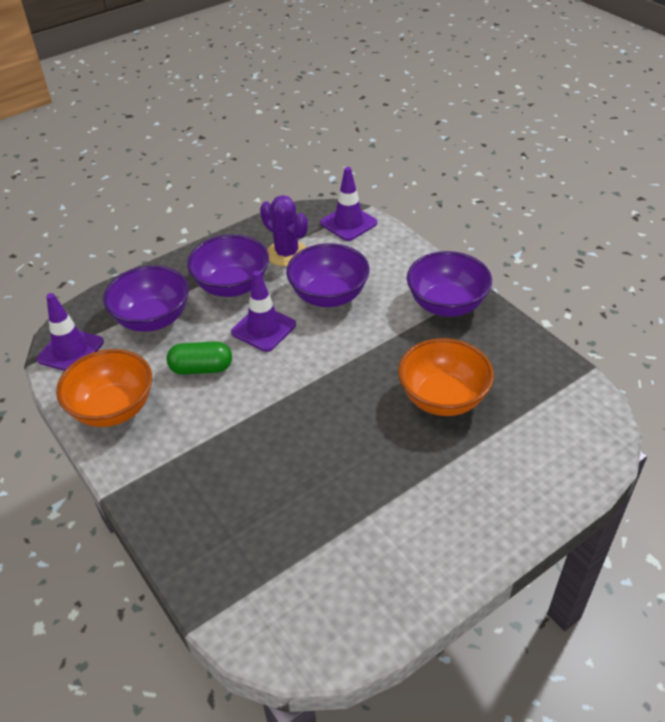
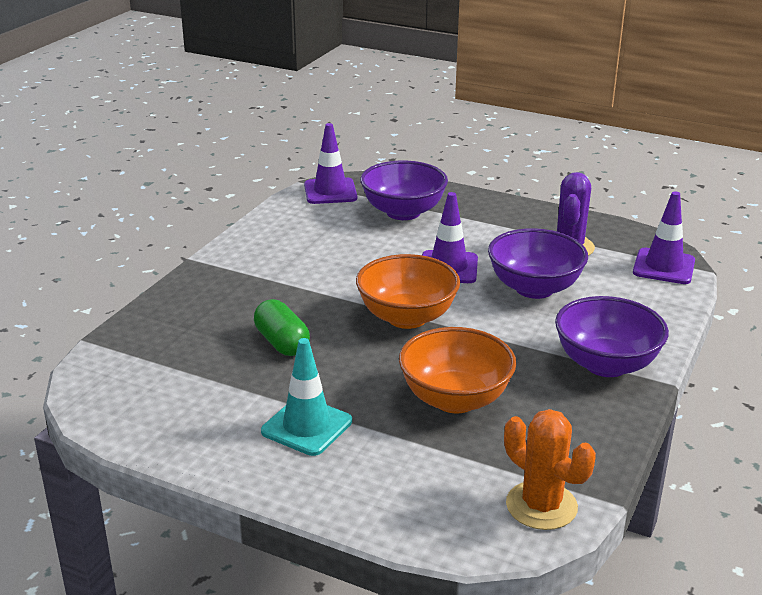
camera: 60 degrees right, 15 degrees down
orange bowl [56,349,152,427] -> orange bowl moved to [356,254,460,329]
green capsule [167,341,232,375] -> green capsule moved to [254,299,310,356]
purple bowl [187,234,269,297] -> none
none -> turquoise traffic cone [261,338,352,456]
none -> orange cactus [504,409,596,530]

